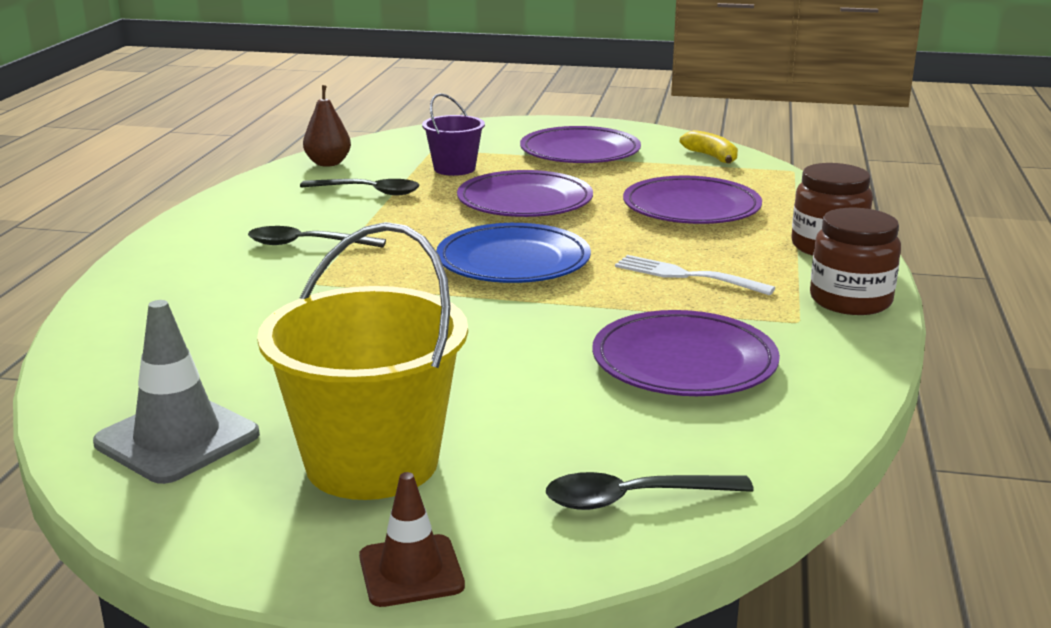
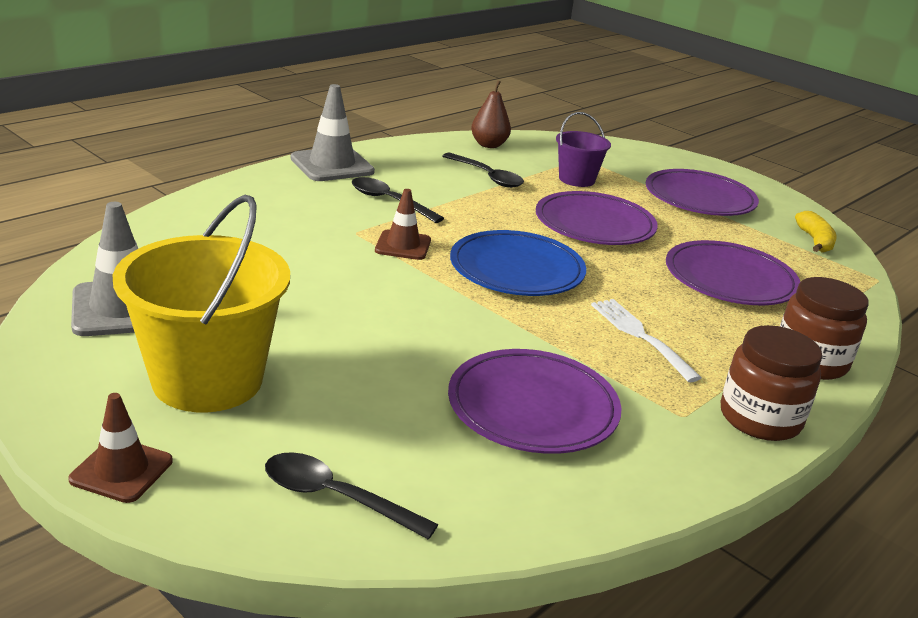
camera: 30 degrees right, 5 degrees up
none -> grey traffic cone [291,84,375,181]
none -> brown traffic cone [375,189,431,260]

